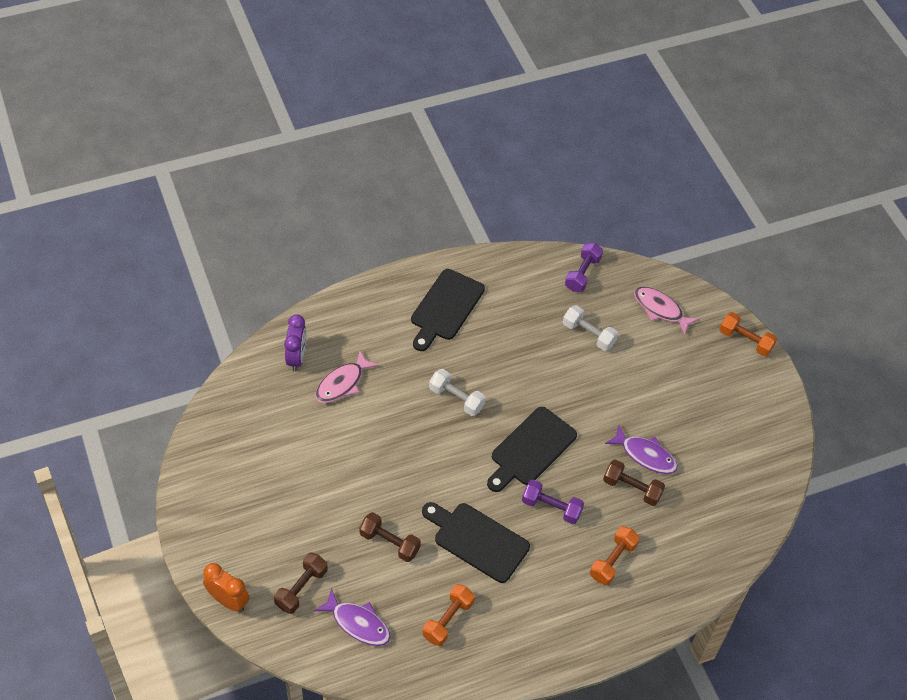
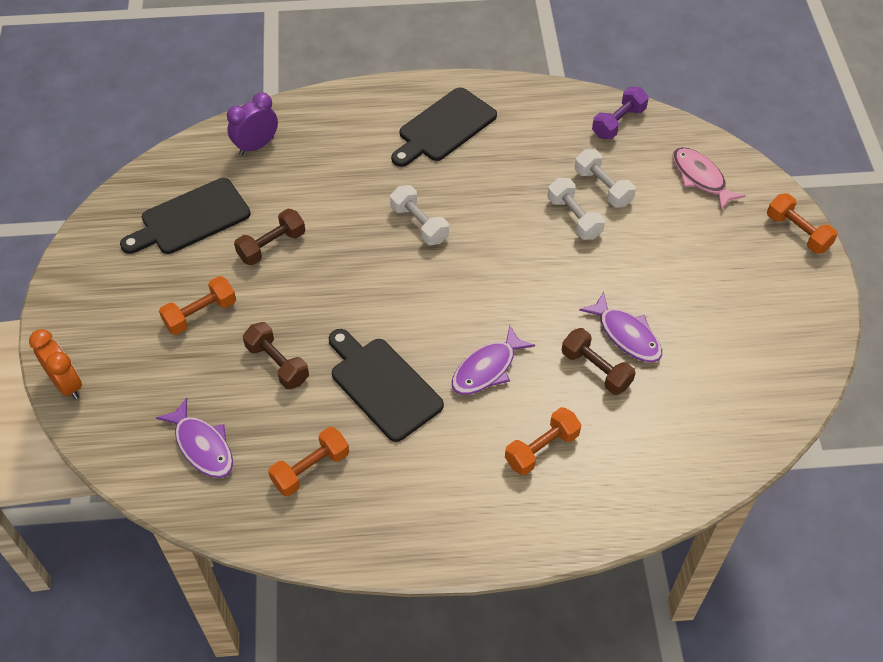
camera: 20 degrees right, 0 degrees up
brown dumbbell [274,552,328,614] -> brown dumbbell moved to [234,209,305,265]
purple clock [284,314,306,372] -> purple clock turned 150 degrees counterclockwise [227,93,278,155]
pink fish [315,351,379,403] -> none
black cutting board [487,407,577,492] -> black cutting board moved to [120,178,251,254]
purple dumbbell [522,479,584,524] -> purple fish [452,326,535,395]
none -> orange dumbbell [159,276,236,335]
none -> white dumbbell [547,178,605,240]

